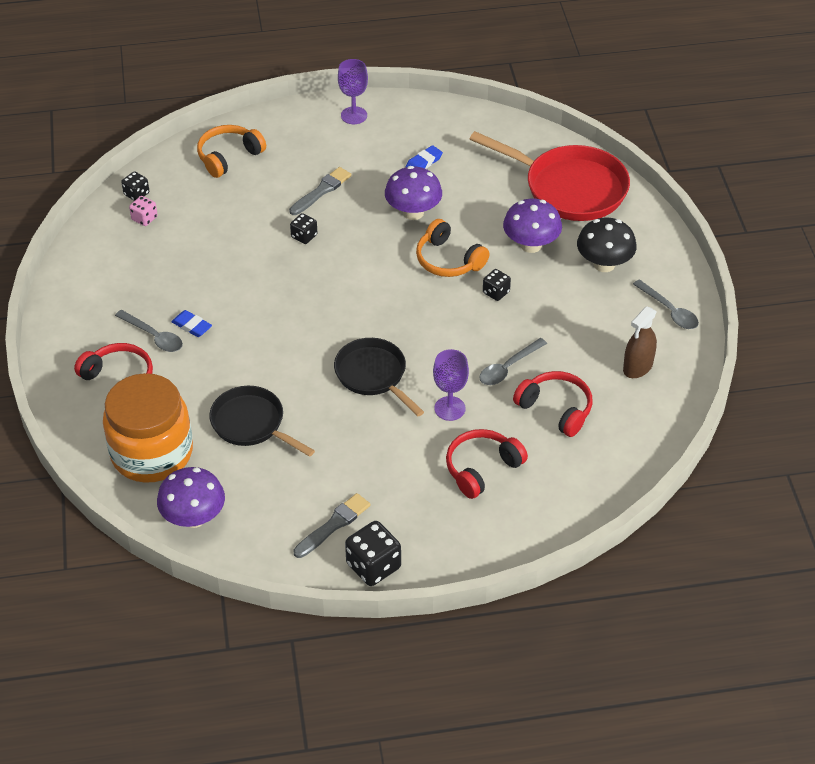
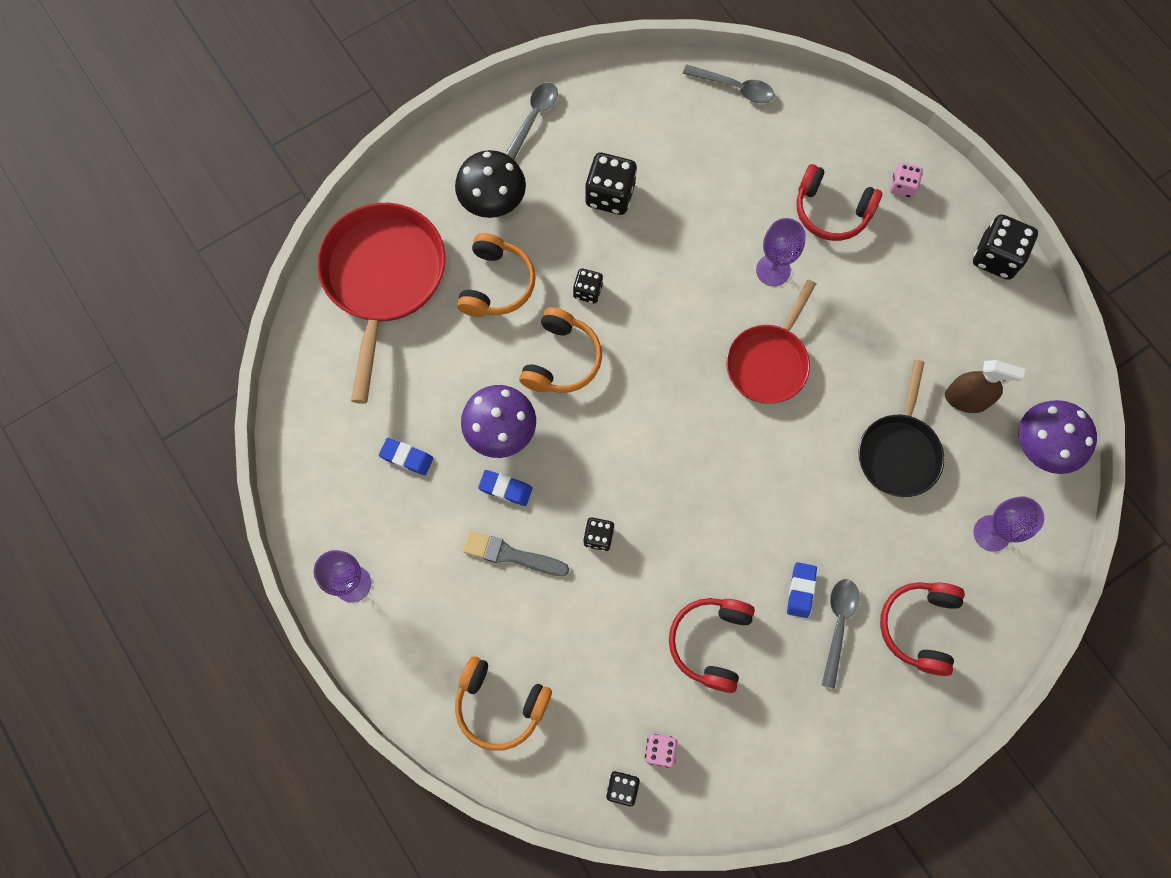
camera: 115 degrees left, 25 degrees up
orange jar [103,373,193,483] -> purple goblet [974,496,1044,552]
grey brush [293,493,370,558] -> none
black pan [334,338,424,416] -> red pan [726,279,816,404]
grey spoon [479,338,547,385] -> grey spoon moved to [683,64,774,103]
purple mushroom [503,199,562,253] -> orange headphones [457,233,536,317]
red headphones [513,371,593,437] -> red headphones moved to [669,598,755,693]
brown spray bottle [623,306,657,378] -> brown spray bottle moved to [945,360,1025,413]
none -> blue eraser [478,470,533,506]
none -> black dice [585,153,637,215]
none -> pink dice [890,163,923,198]

